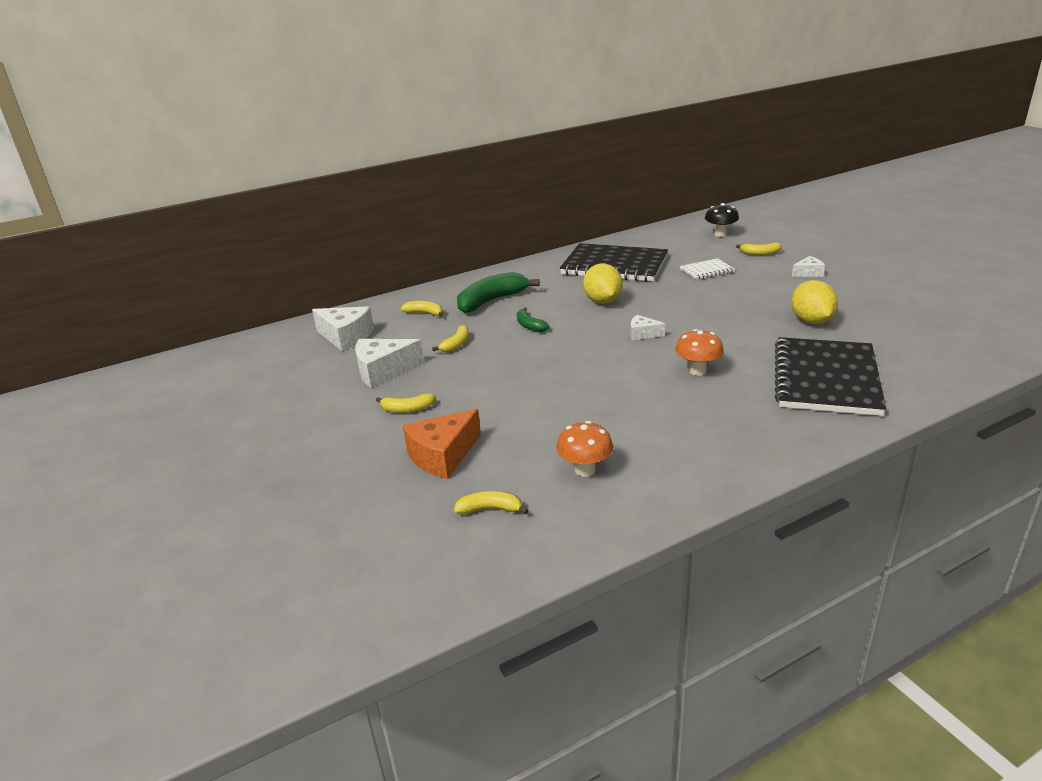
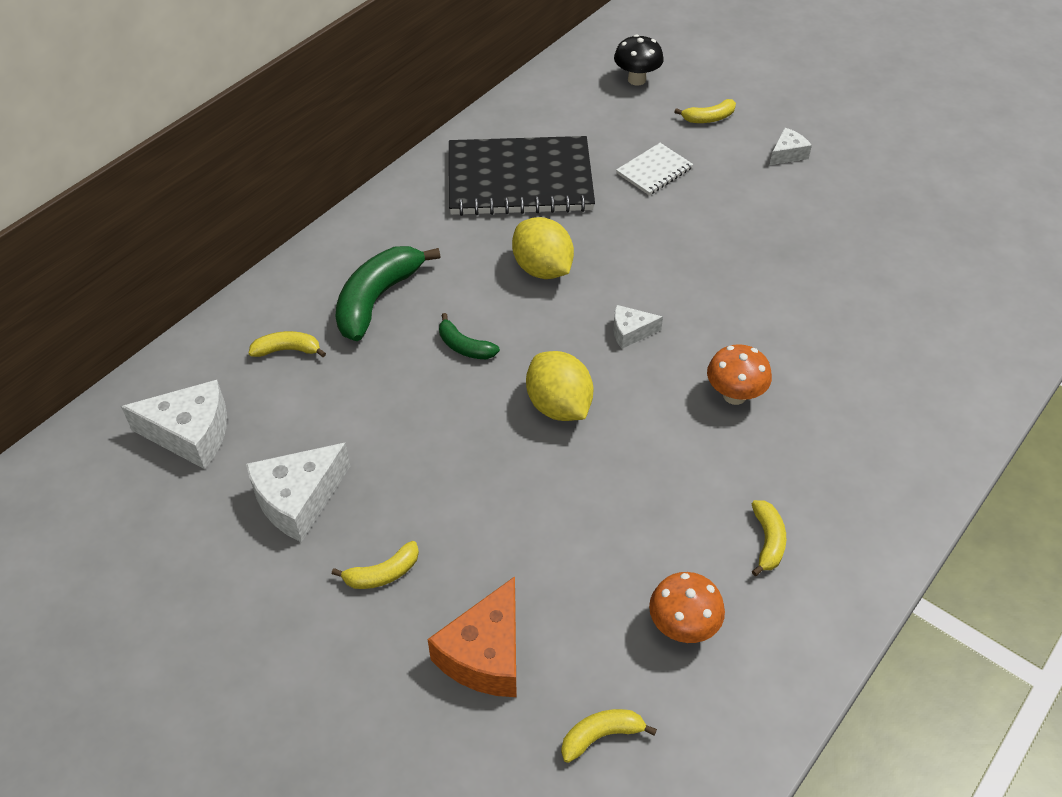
camera: 25 degrees left, 20 degrees up
yellow banana [432,325,469,352] -> yellow banana moved to [752,500,786,576]
black notebook [775,337,886,416] -> none
yellow lemon [791,280,838,324] -> yellow lemon moved to [526,351,594,421]

